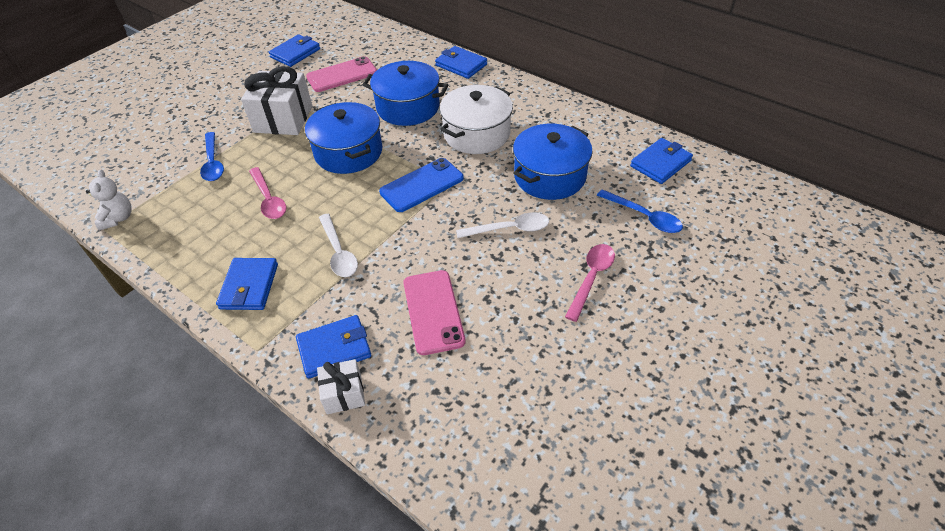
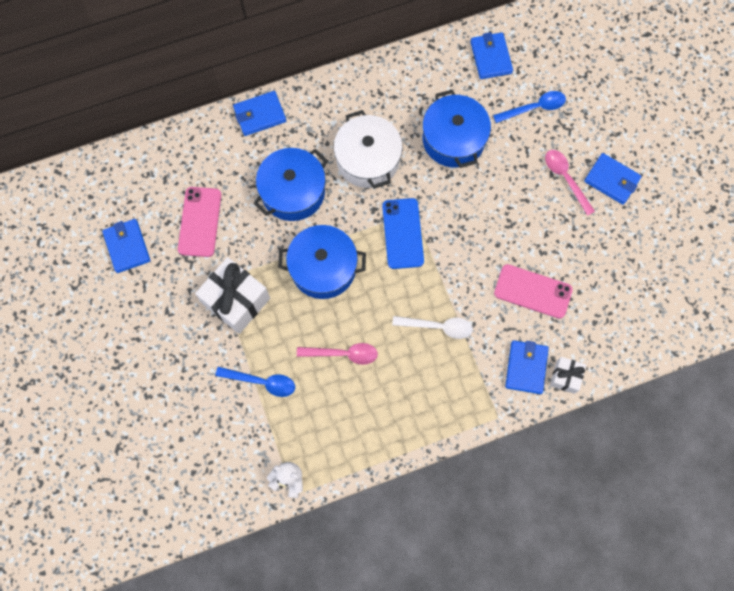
camera: 60 degrees left, 25 degrees up
blue wallet [216,258,278,310] -> blue wallet moved to [584,153,642,205]
white spoon [456,212,549,238] -> none

